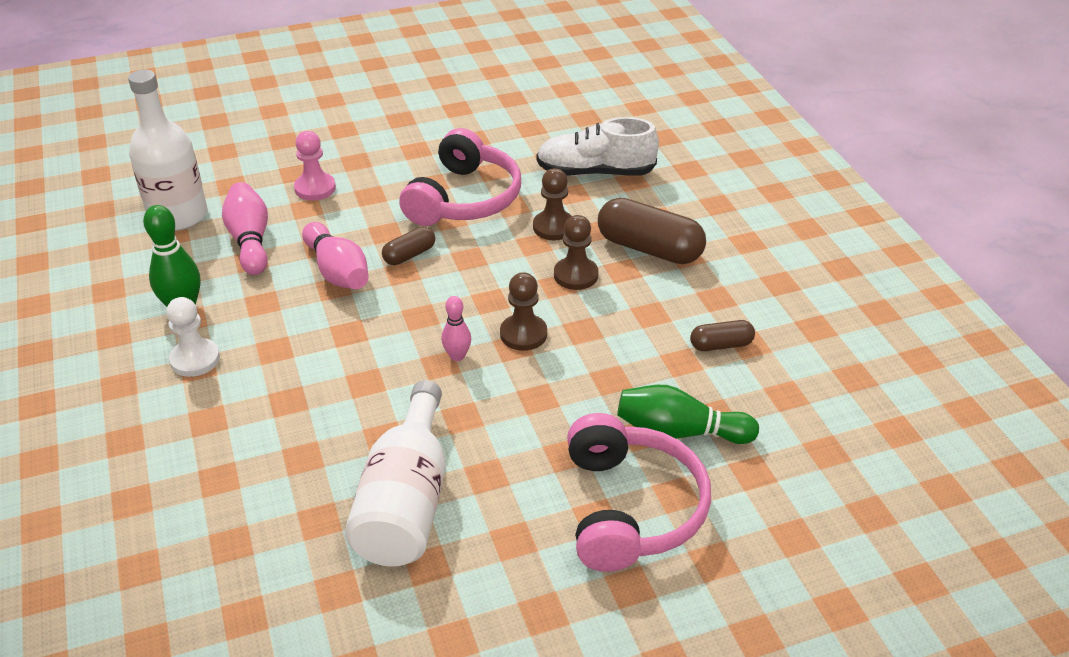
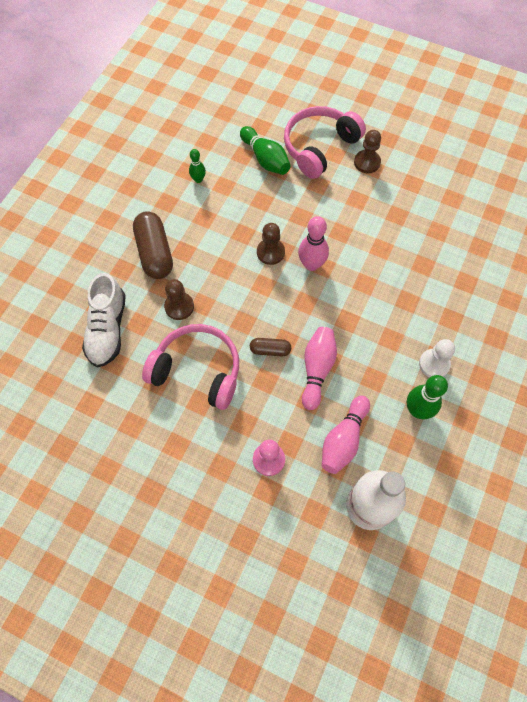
camera: 135 degrees left, 25 degrees up
white bottle [345,380,446,566] -> none
pink headphones [399,128,521,226] -> pink headphones turned 45 degrees clockwise [142,324,239,410]
pink bowling pin [442,296,471,361] -> pink bowling pin [298,216,329,271], size x1.69
white shoe [536,117,659,176] -> white shoe turned 45 degrees clockwise [82,273,126,367]
brown pawn [554,215,599,290] -> brown pawn moved to [354,130,381,174]
brown capsule [690,320,755,351] -> green bowling pin [189,149,206,183]

